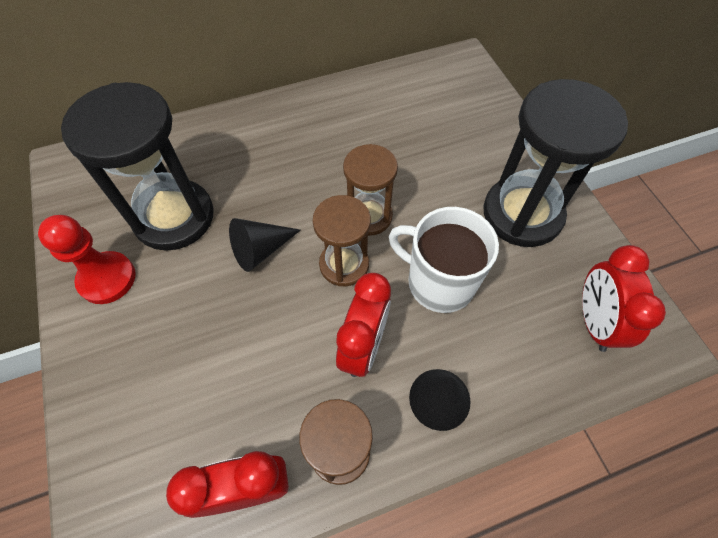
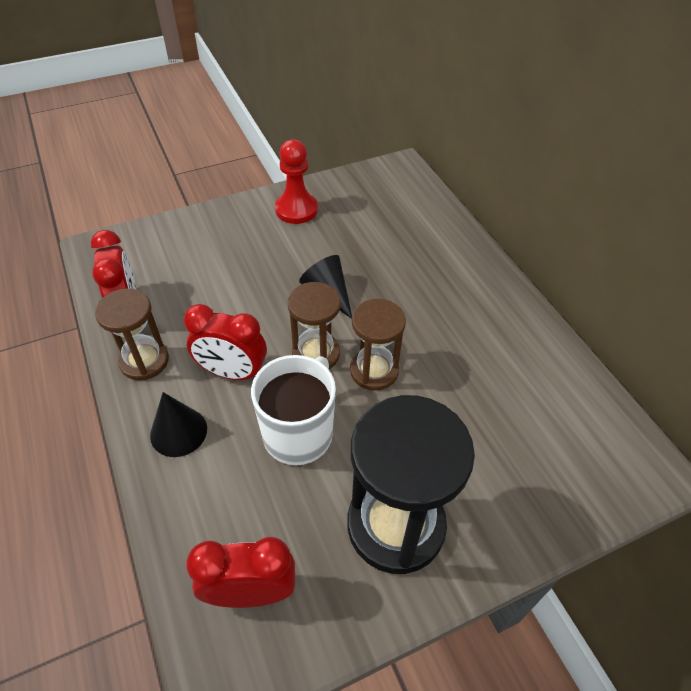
camera: 85 degrees right, 10 degrees down
black hourglass [61,82,213,251] -> none

